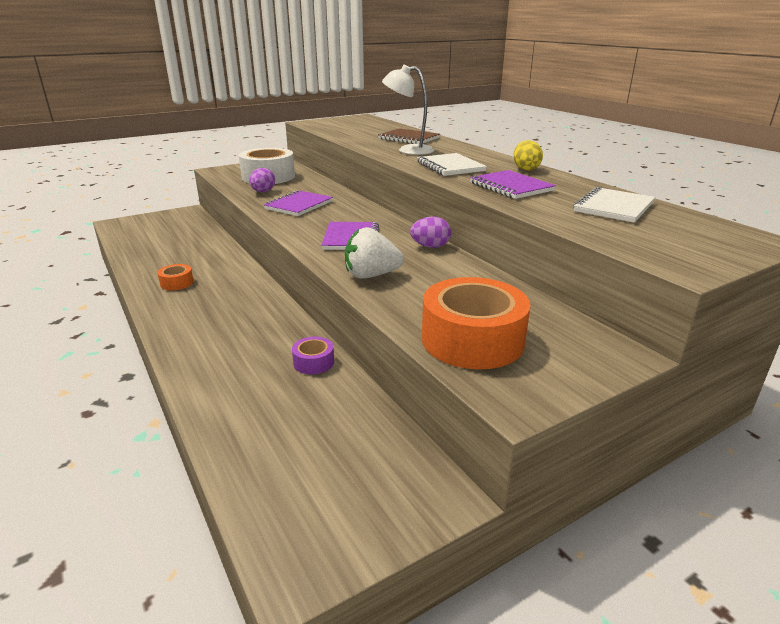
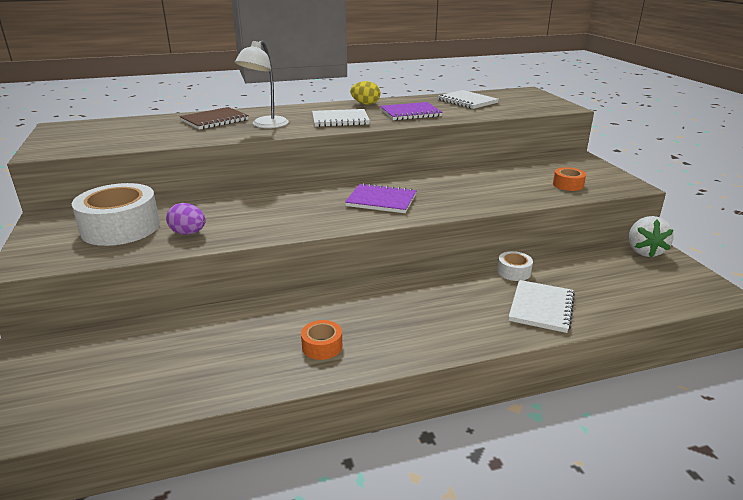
camera: 75 degrees left, 0 degrees up
purple notebook [264,190,333,216] -> none
purple tape [292,337,334,374] -> white tape [497,251,533,281]
white strawberry [345,227,404,279] -> white strawberry moved to [629,216,673,257]
purple egg [410,217,451,248] -> none
orange tape [422,277,531,369] -> orange tape [553,167,586,191], size x0.47
none -> white notebook [509,280,575,333]

